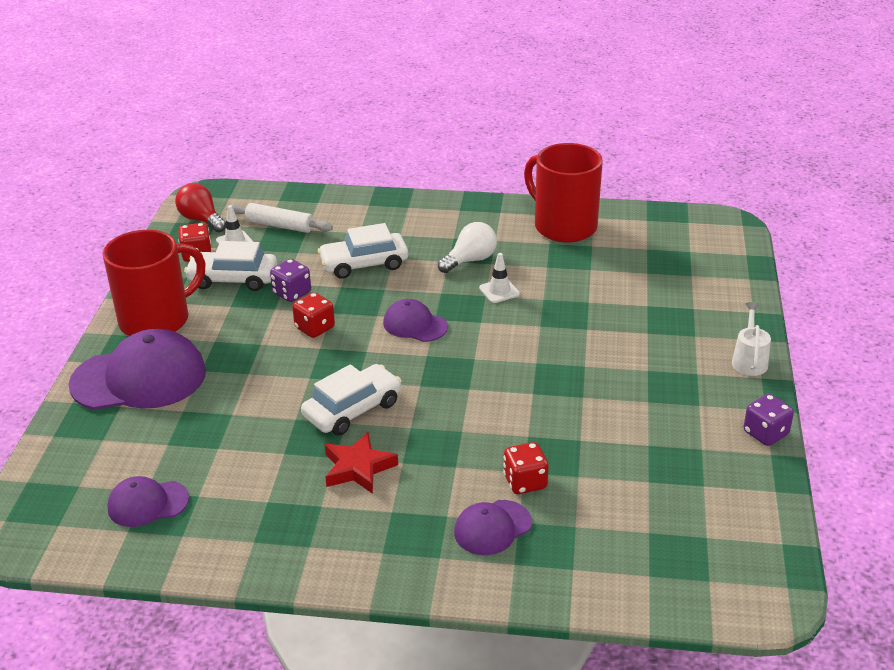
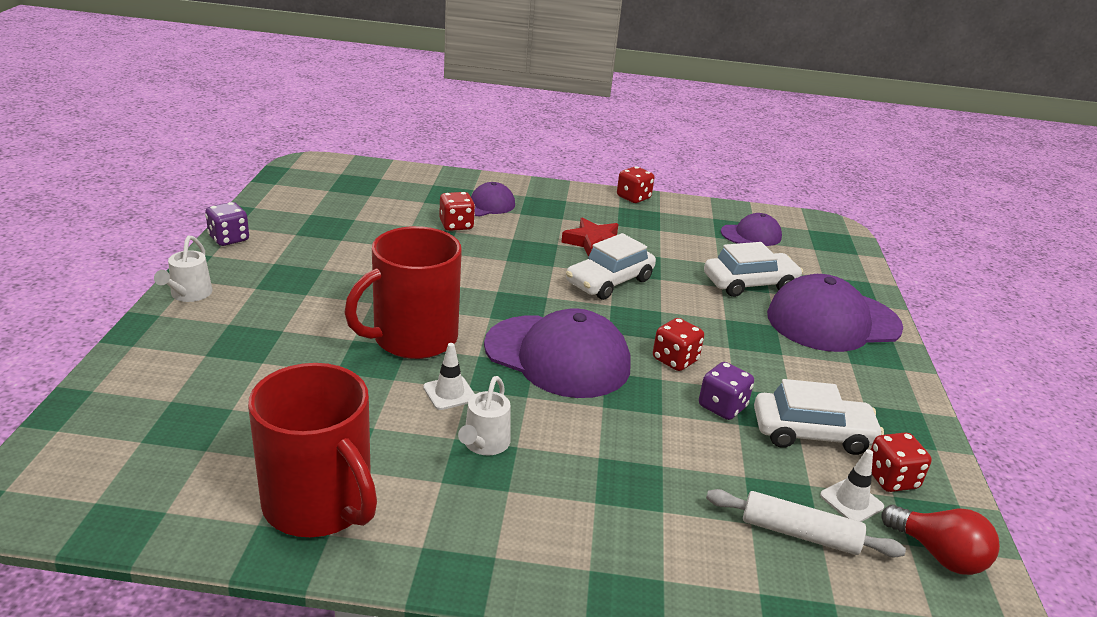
camera: 175 degrees right, 5 degrees down
red mug [103,230,206,336] -> red mug moved to [344,226,462,359]
white car [318,223,408,279] -> white car moved to [704,242,803,297]
purple cap [383,299,448,342] -> purple cap [484,308,631,398], size x1.88
white light bulb [438,222,497,273] -> white watering can [458,376,510,455]
none -> red dice [617,166,654,203]

